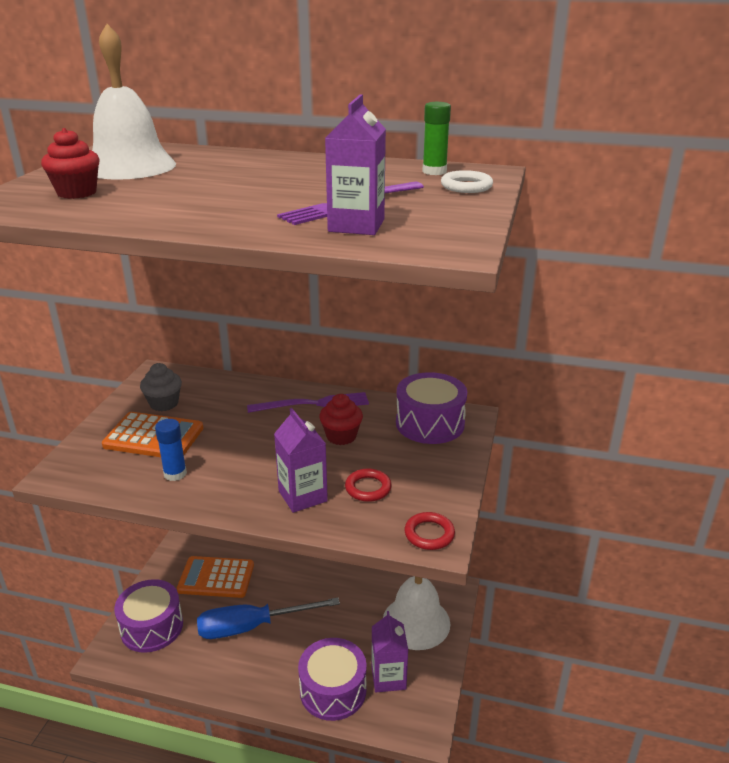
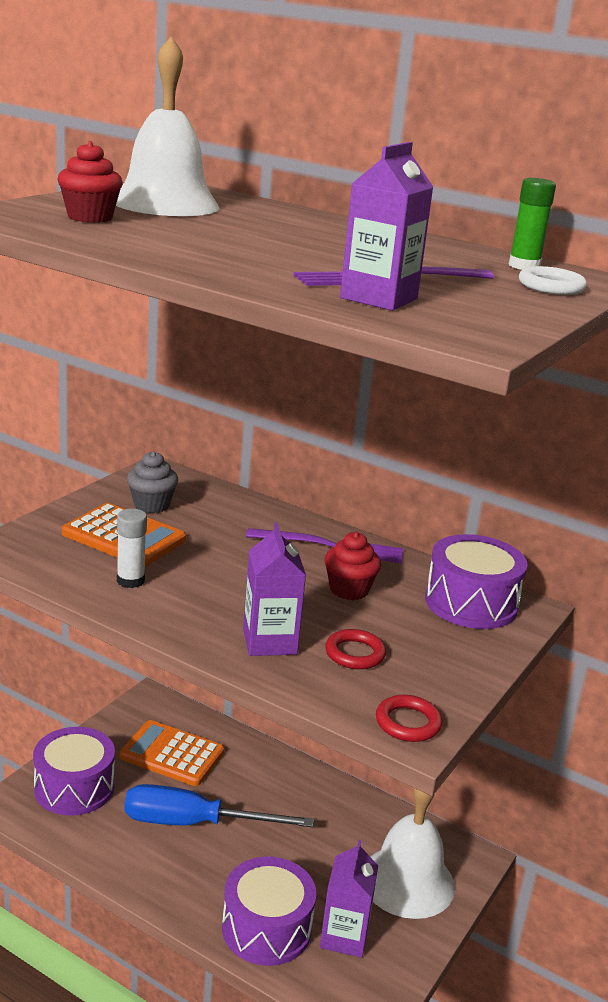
camera: 15 degrees right, 5 degrees down
blue glue stick [155,419,187,481] -> white glue stick [117,509,147,588]

